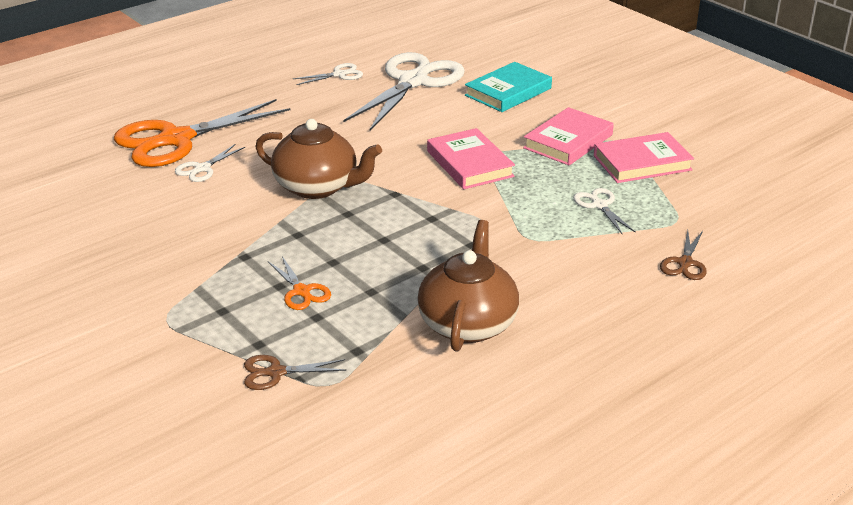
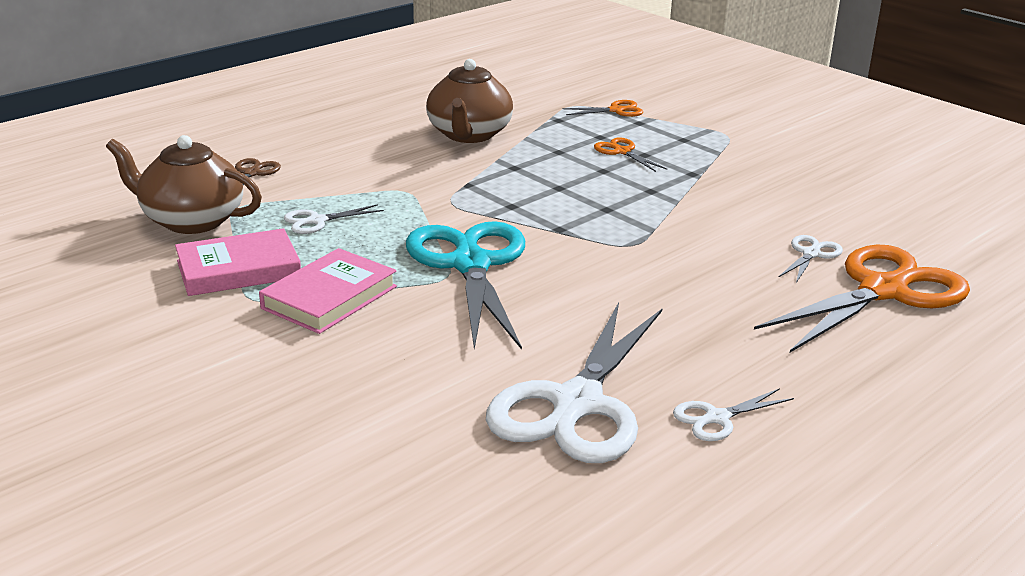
camera: 175 degrees right, 5 degrees down
brown scissors [244,355,347,390] -> orange scissors [563,100,643,117]
brown teapot [255,119,382,199] -> brown teapot moved to [106,135,262,234]
pink book [427,128,515,189] -> turquoise scissors [406,221,525,350]
turquoise book [465,62,552,112] -> none
white scissors [573,188,636,234] -> white scissors turned 90 degrees clockwise [284,204,384,234]

